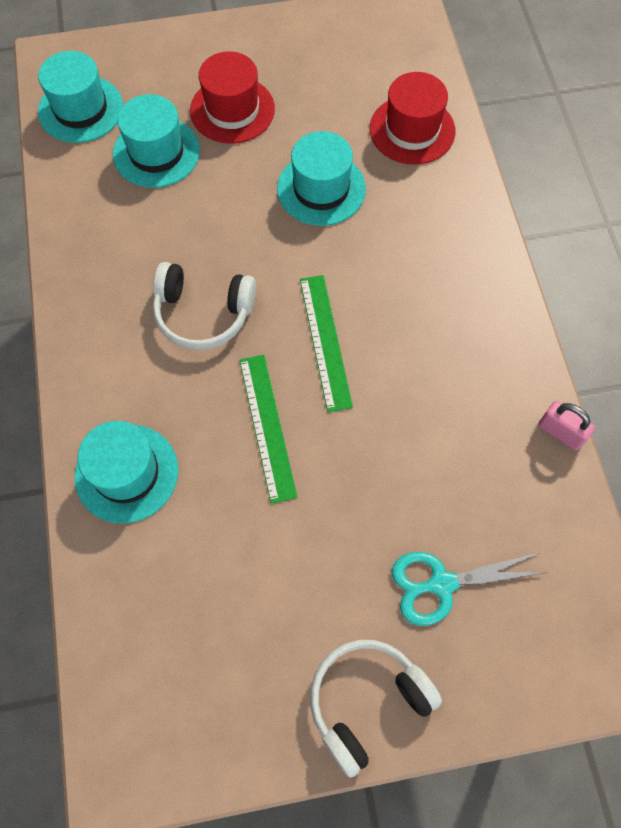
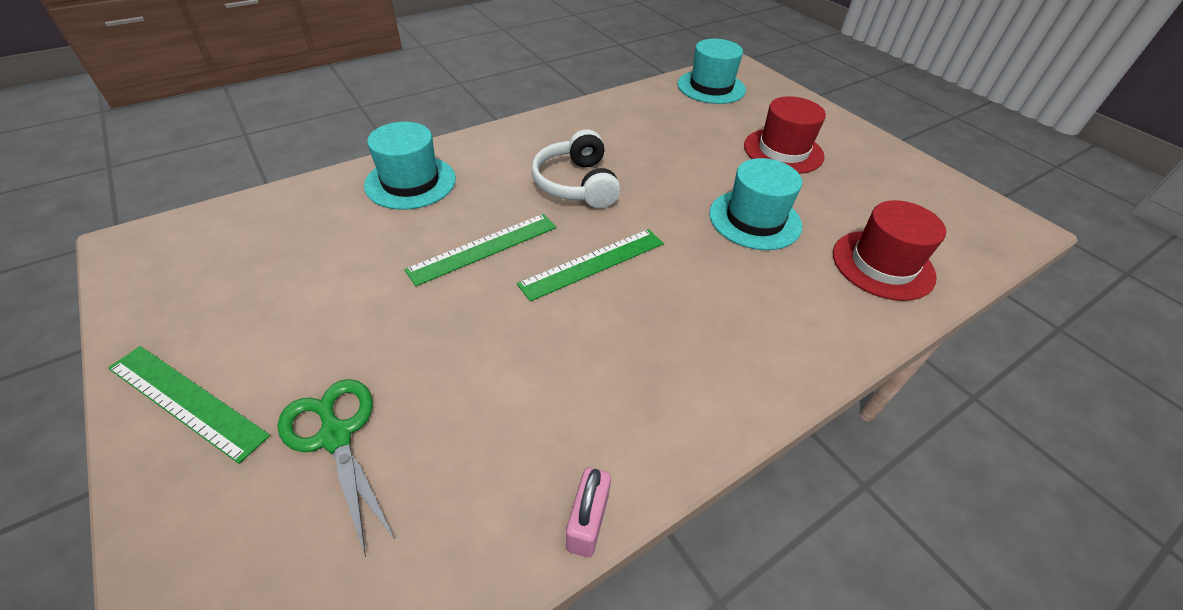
camera: 65 degrees right, 20 degrees down
turquoise hat [113,94,200,188] -> none
white headphones [310,640,442,778] -> green ruler [108,346,270,464]
turquoise scissors [392,552,547,626] -> green scissors [278,379,395,557]

